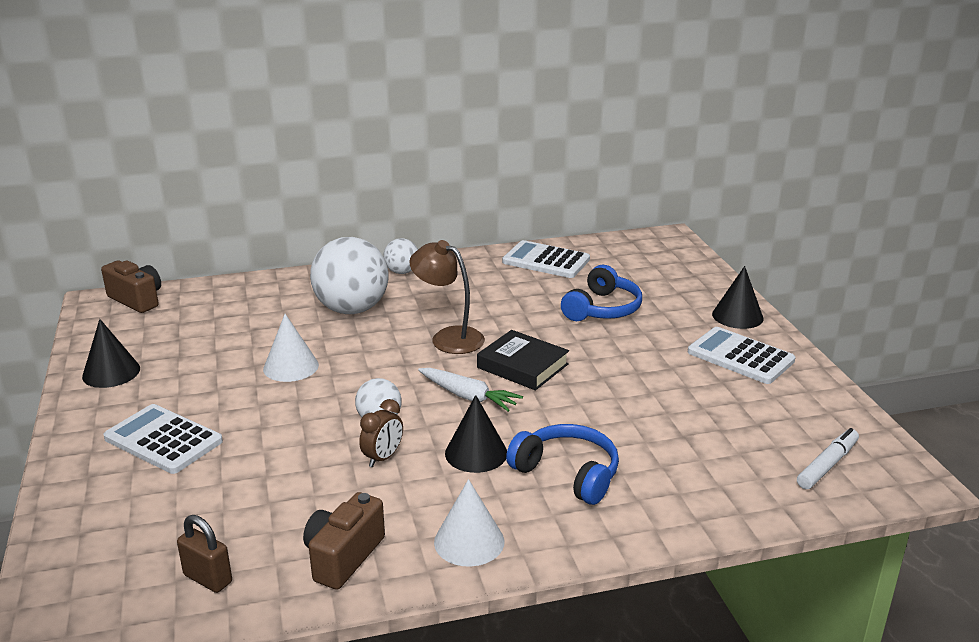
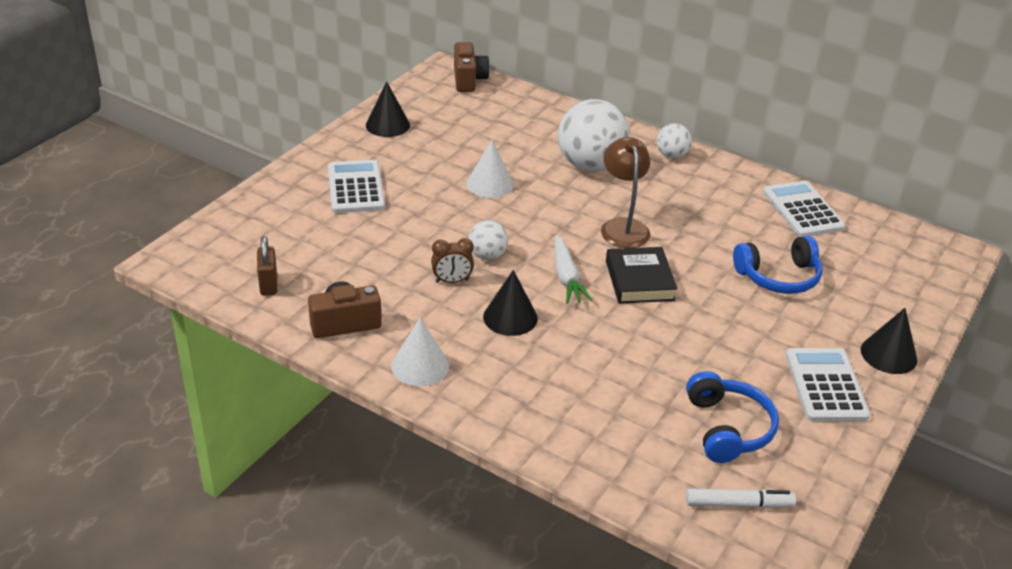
camera: 45 degrees right, 10 degrees up
blue headphones [506,424,619,505] -> blue headphones moved to [686,371,779,463]

